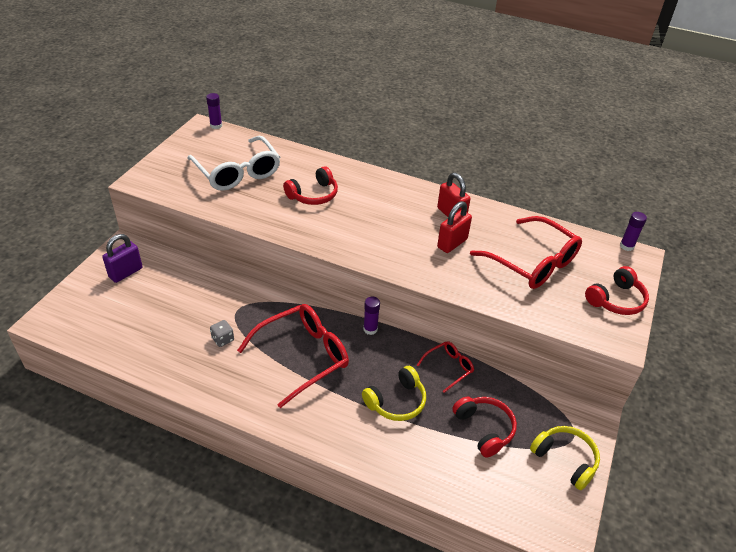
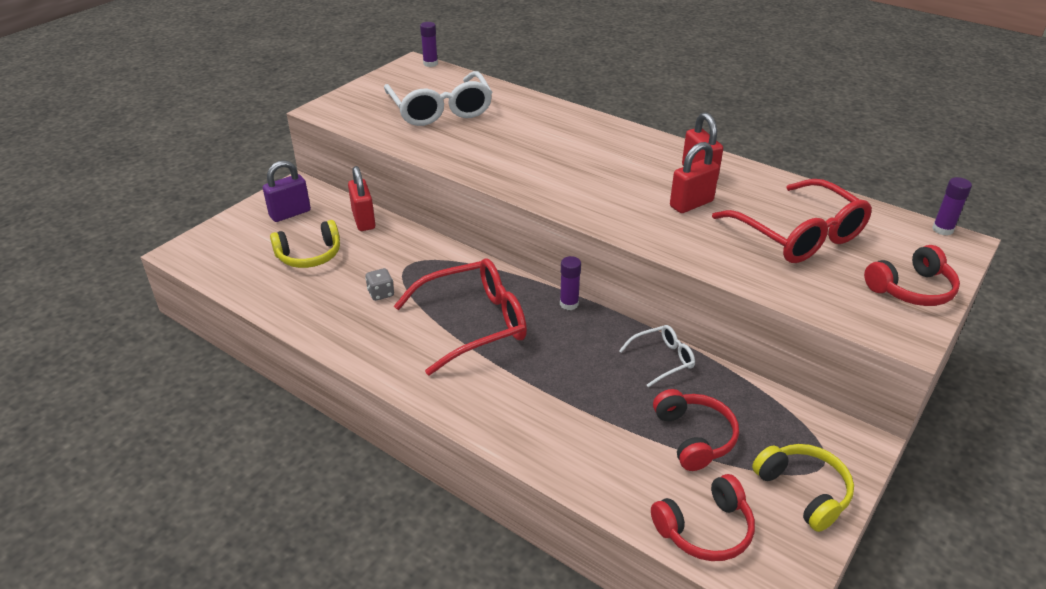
camera: 15 degrees right, 5 degrees down
red headphones [283,166,338,205] -> red headphones moved to [651,474,755,561]
yellow headphones [362,366,426,421] -> yellow headphones moved to [270,220,340,268]
red glasses [417,341,474,393] -> white glasses [619,325,695,387]
none -> red padlock [348,166,375,231]

